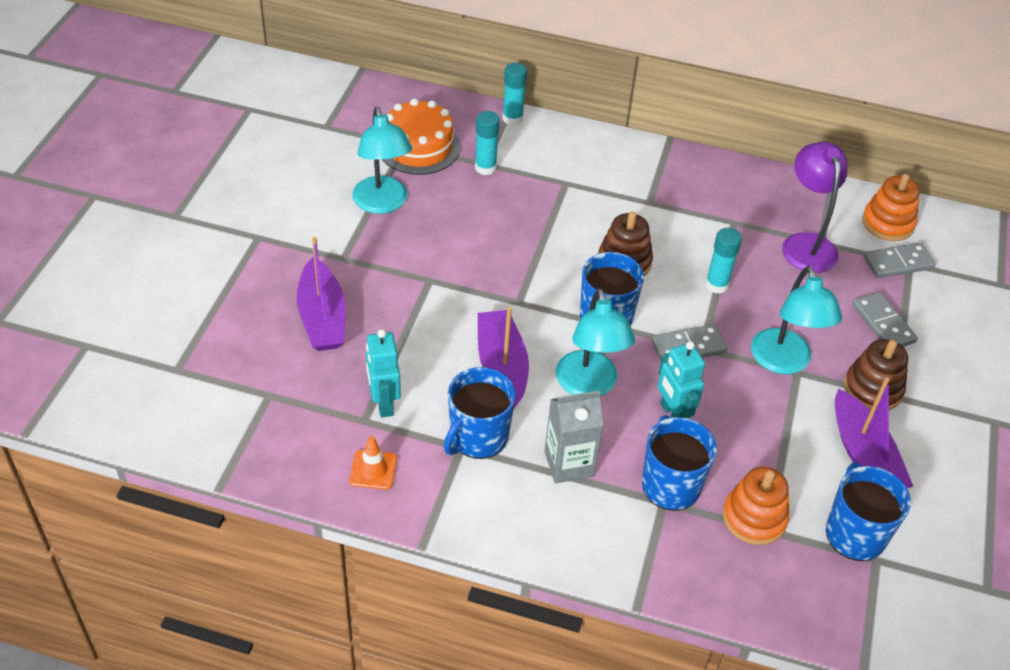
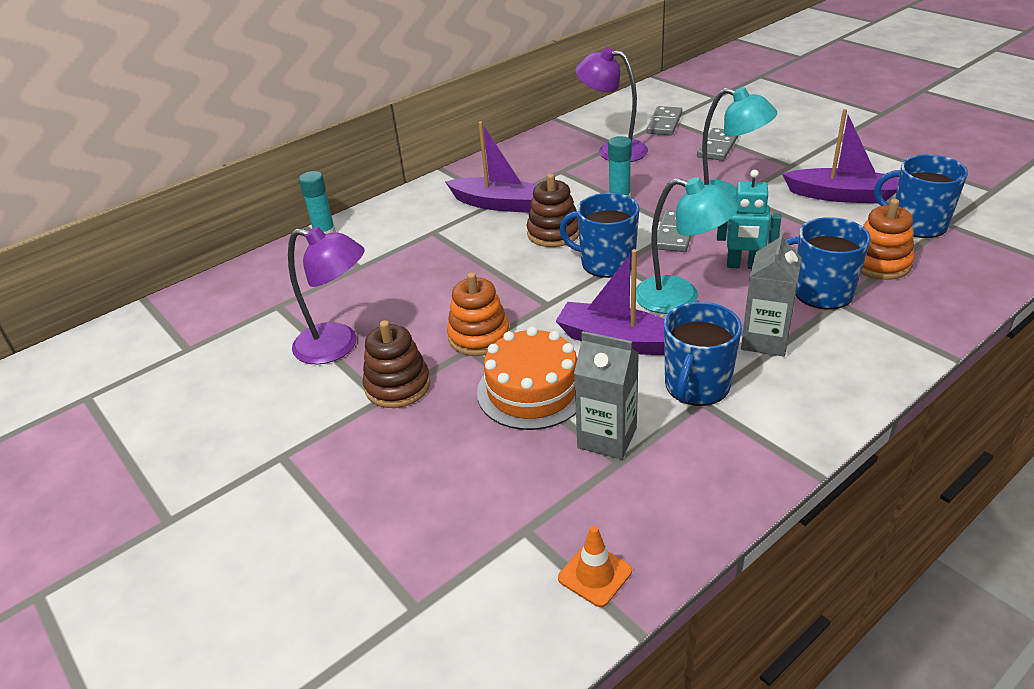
camera: 50 degrees left, 10 degrees down
purple boat [297,237,345,351] -> purple boat moved to [445,121,537,213]
orange traffic cone [349,436,397,490] -> orange traffic cone moved to [558,526,632,607]
turquoise lamp [352,107,412,214] -> purple lamp [288,226,365,365]
turquoise robot [366,329,401,418] -> grey carton [574,331,639,459]
orange cake [382,99,460,175] -> orange cake moved to [477,327,577,430]
blue mug [444,367,516,459] -> blue mug turned 45 degrees clockwise [664,302,742,406]
turquoise glue stick [475,111,500,175] -> none
brown stacking toy [844,339,908,410] -> brown stacking toy moved to [362,320,431,408]
grey domino [852,292,918,347] -> grey domino turned 75 degrees counterclockwise [697,128,739,161]
orange stacking toy [862,174,920,241] -> orange stacking toy moved to [447,272,510,356]

